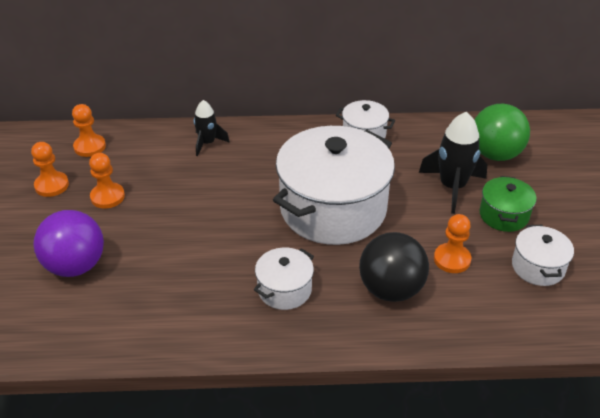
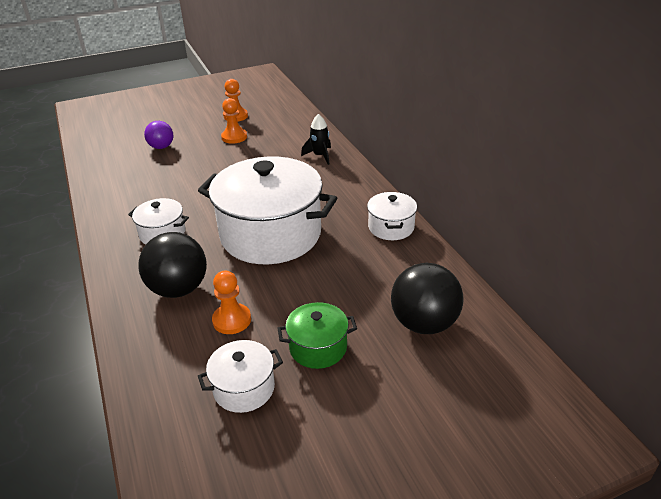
camera: 70 degrees right, 5 degrees down
purple ball [33,210,104,277] -> purple ball [144,121,173,149], size x0.60
orange pawn [72,104,106,157] -> none
black rocket [419,112,487,214] -> none
green ball [475,104,530,161] -> black ball [391,263,464,334]

